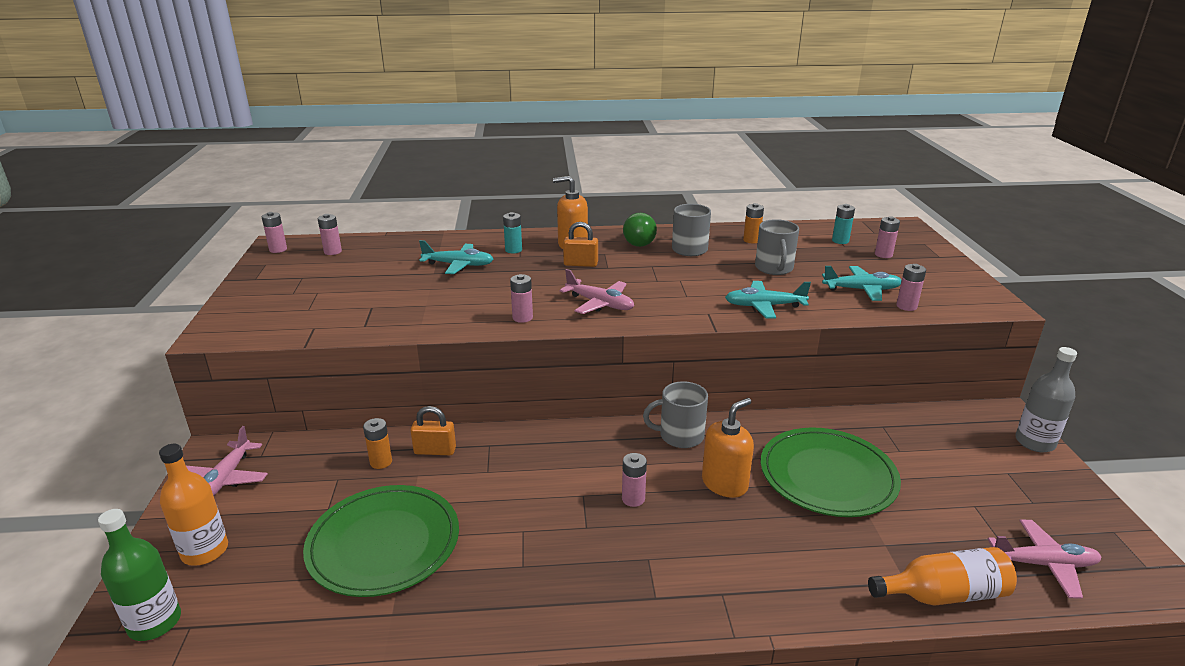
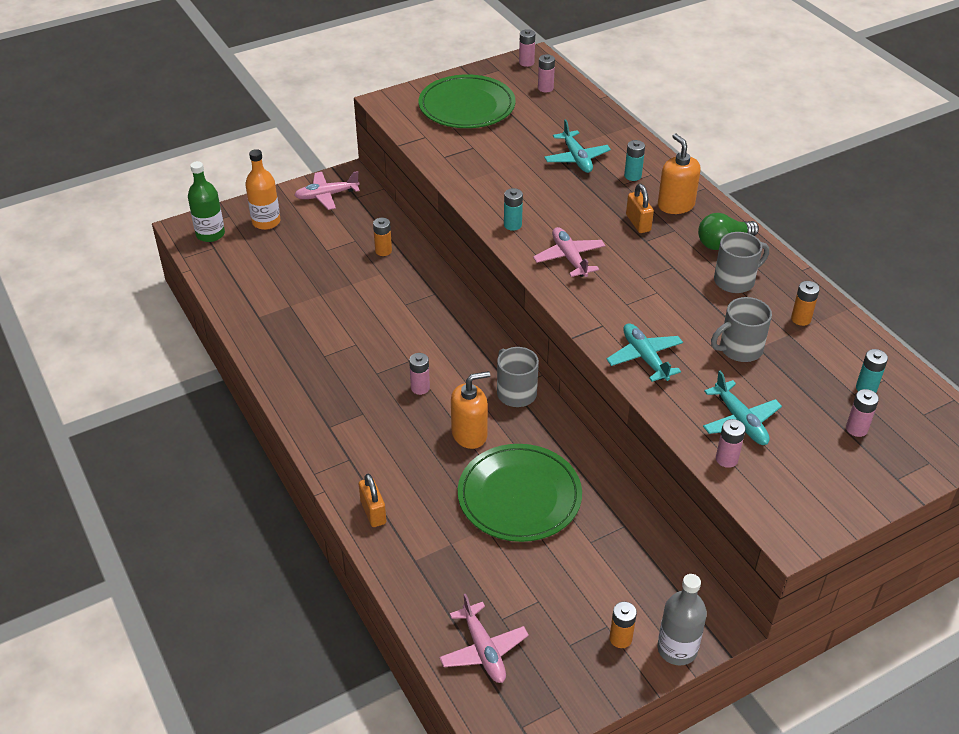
camera: 65 degrees right, 15 degrees up
green plate [303,485,459,597] -> green plate moved to [418,74,516,128]
orange padlock [411,406,456,455] -> orange padlock moved to [359,474,386,527]
pink battery [510,274,533,323] -> turquoise battery [504,188,523,231]
pink plane [559,269,634,314] -> pink plane turned 150 degrees clockwise [533,227,606,277]
orange soap dispenser [702,398,754,498] -> orange soap dispenser turned 45 degrees counterclockwise [451,371,490,449]
orange bottle [868,547,1017,606] -> none
none -> orange battery [609,601,637,648]

